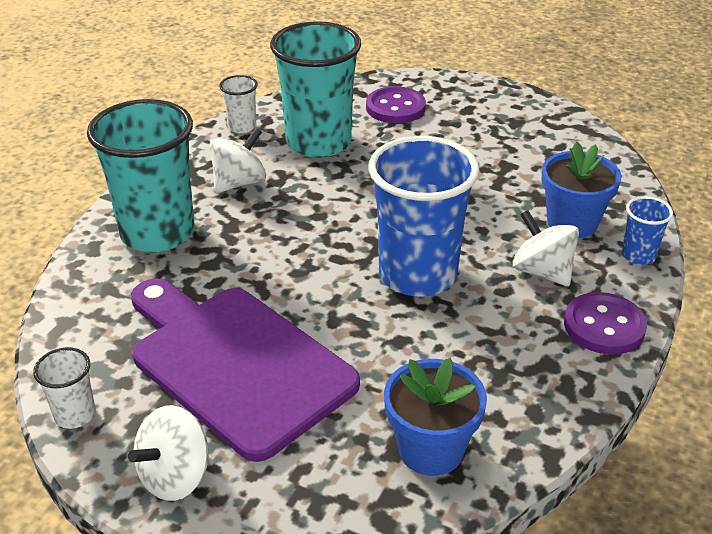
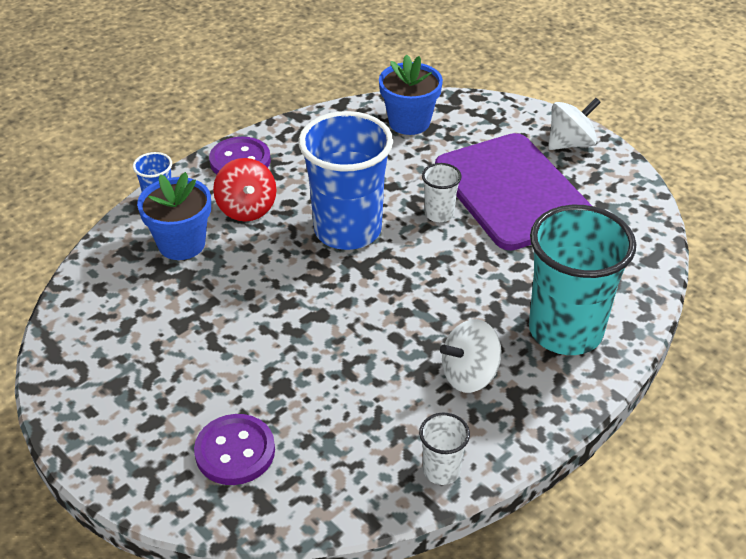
camera: 160 degrees left, 5 degrees up
white cup [33,347,95,429] -> white cup moved to [422,163,462,222]
turquoise cup [270,21,361,158] -> none
white spinning top [513,210,579,287] -> red spinning top [213,158,276,222]

